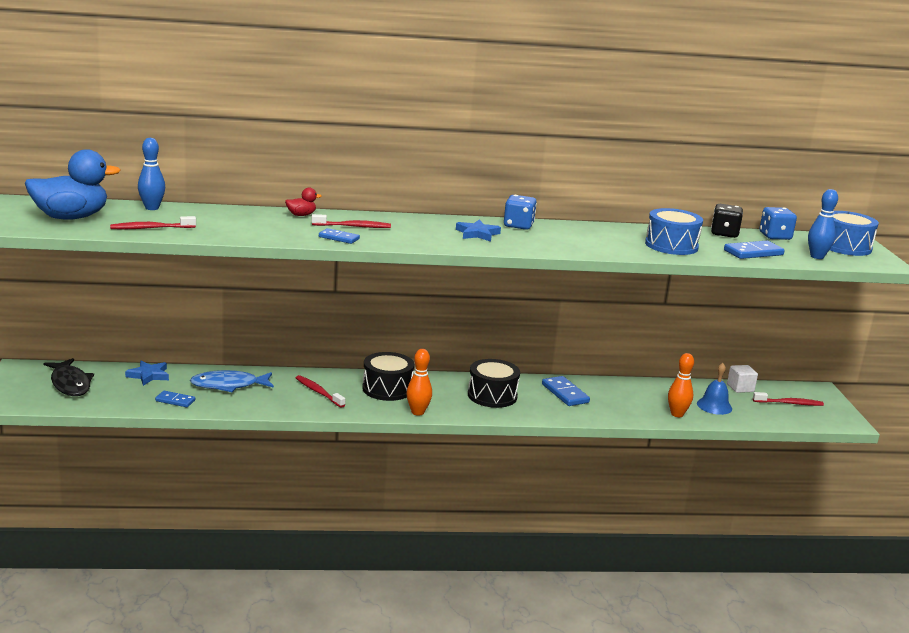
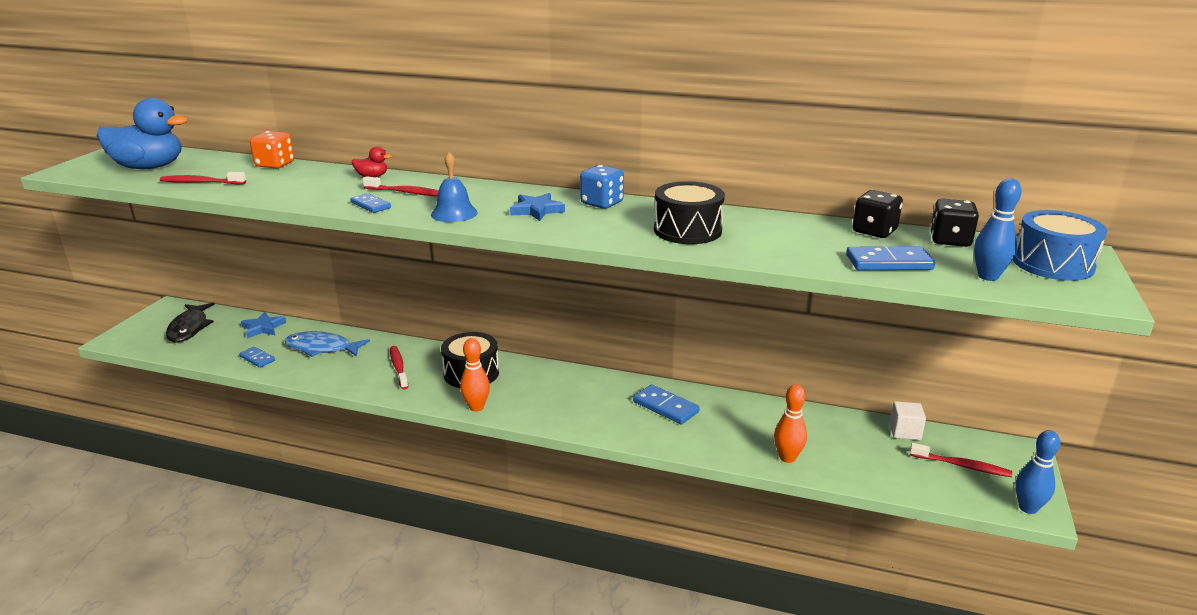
camera: 25 degrees right, 5 degrees up
blue bowling pin [138,138,165,210] -> blue bowling pin moved to [1016,430,1060,514]
black drum [468,359,520,408] -> black drum moved to [654,181,725,244]
blue domino [542,376,590,406] -> blue domino turned 45 degrees counterclockwise [633,384,700,425]
blue drum [645,208,703,255] -> none
blue bell [697,363,732,415] -> blue bell moved to [431,152,478,222]
blue dice [759,207,797,240] -> black dice [930,199,979,247]
none -> orange dice [250,131,294,168]

